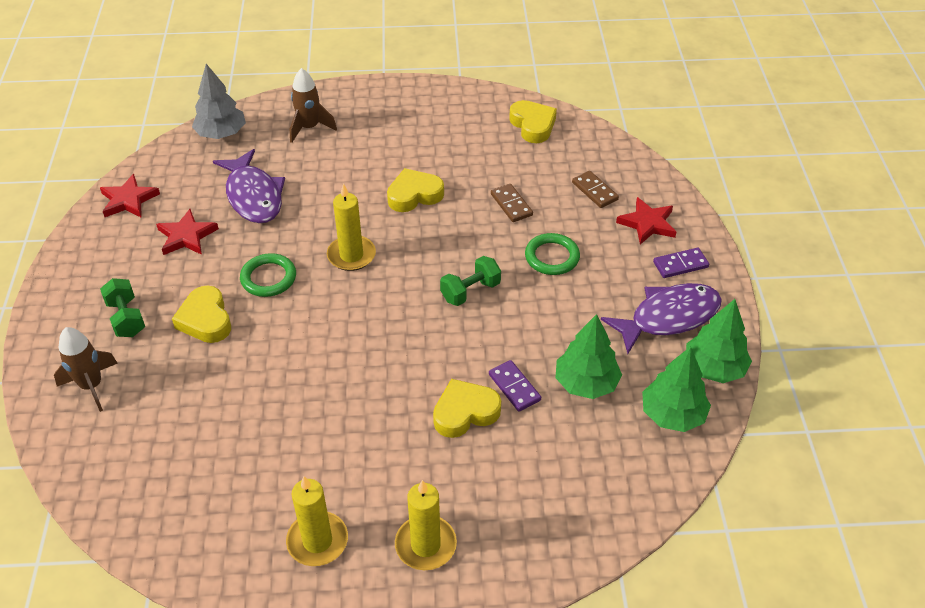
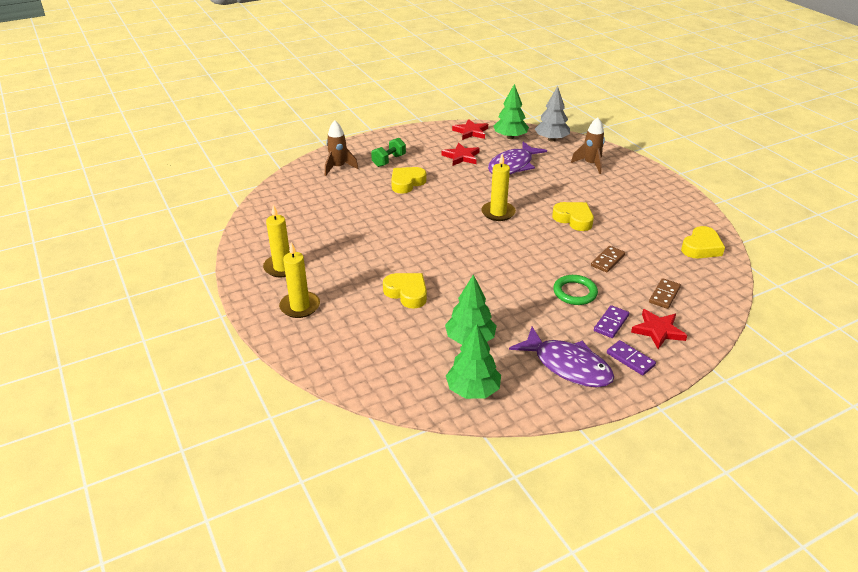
camera: 65 degrees right, 10 degrees down
green ring [240,253,296,297] -> none
green dumbbell [440,256,501,306] -> none
purple domino [489,360,541,411] -> purple domino moved to [594,305,629,338]
green tree [686,299,752,383] -> green tree moved to [494,84,529,139]

